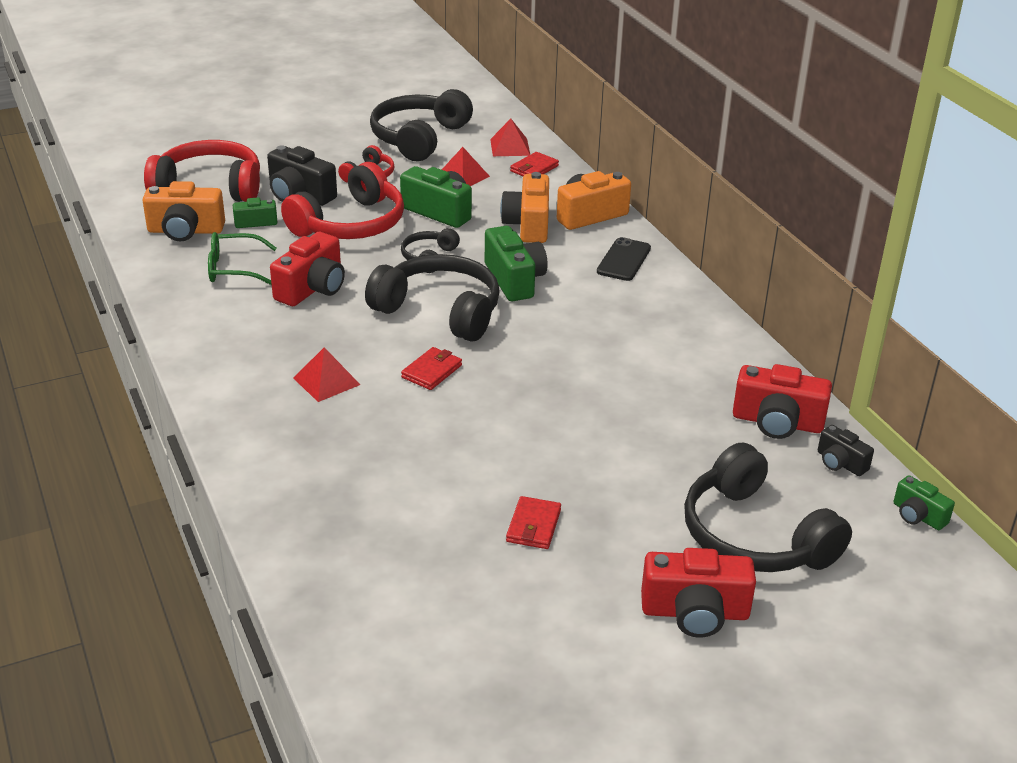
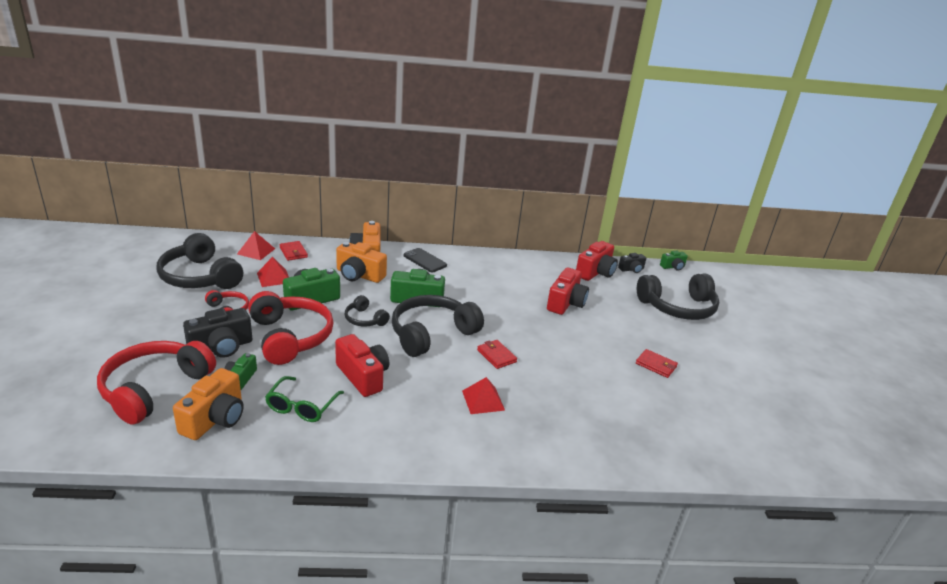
camera: 70 degrees left, 5 degrees down
red camera [641,548,756,638] -> red camera moved to [547,267,589,315]

